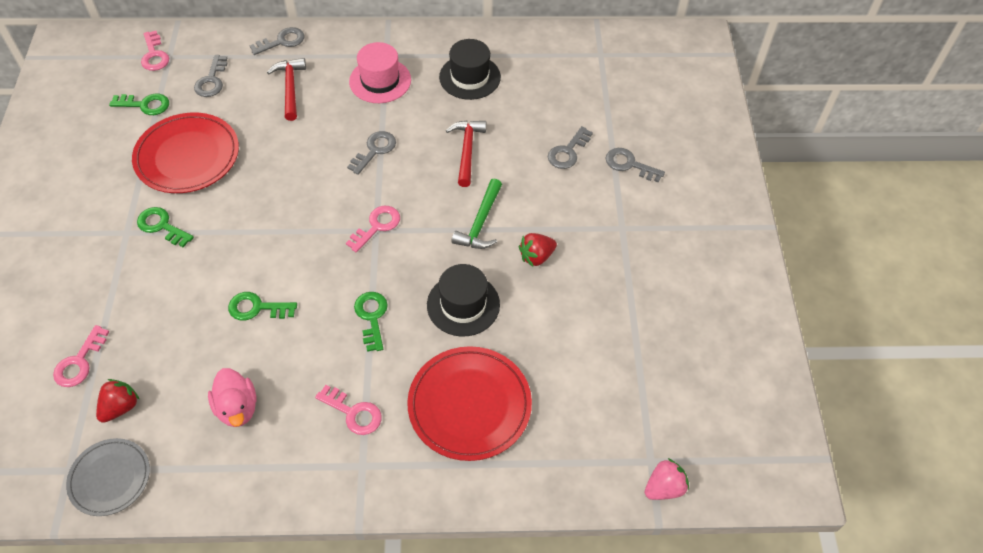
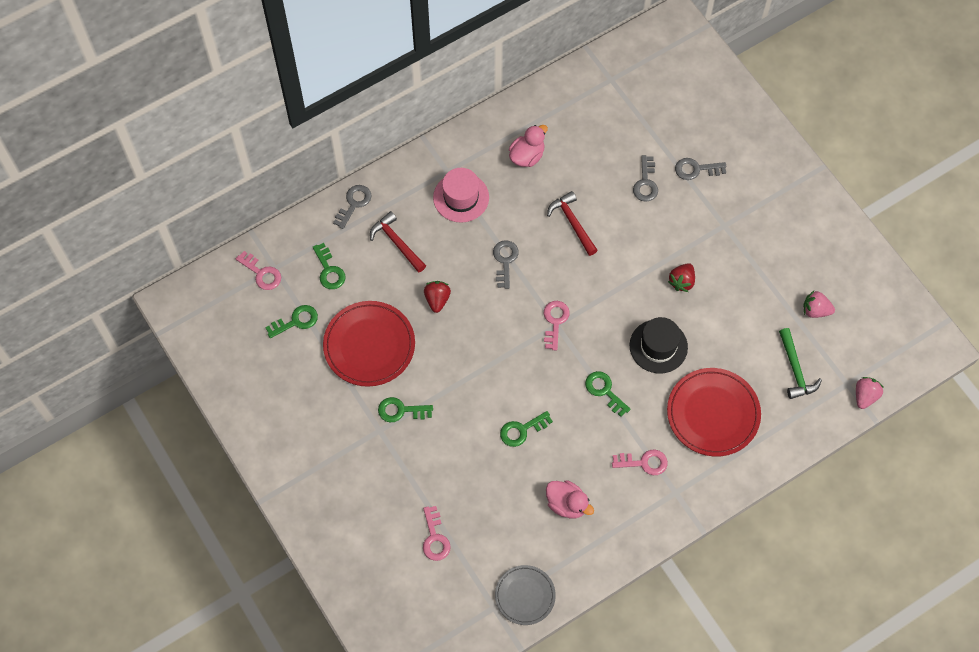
camera: 30 degrees left, 10 degrees up
red strawberry [96,379,140,423] -> red strawberry moved to [424,281,451,313]
grey key [194,55,228,97] -> green key [313,243,346,289]
black hat [439,39,501,100] -> pink duck [509,125,548,167]
green hammer [452,179,502,249] -> green hammer moved to [779,328,822,399]
none -> pink strawberry [803,290,835,318]

